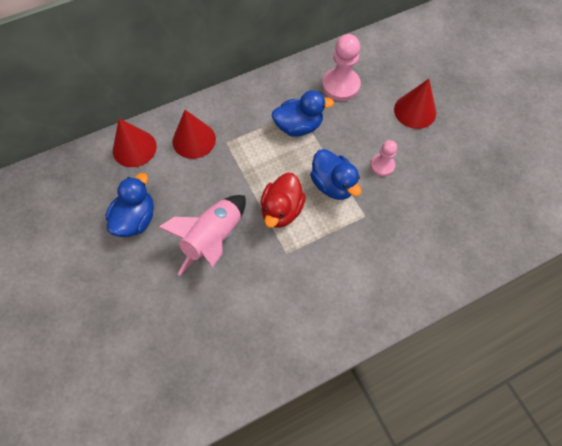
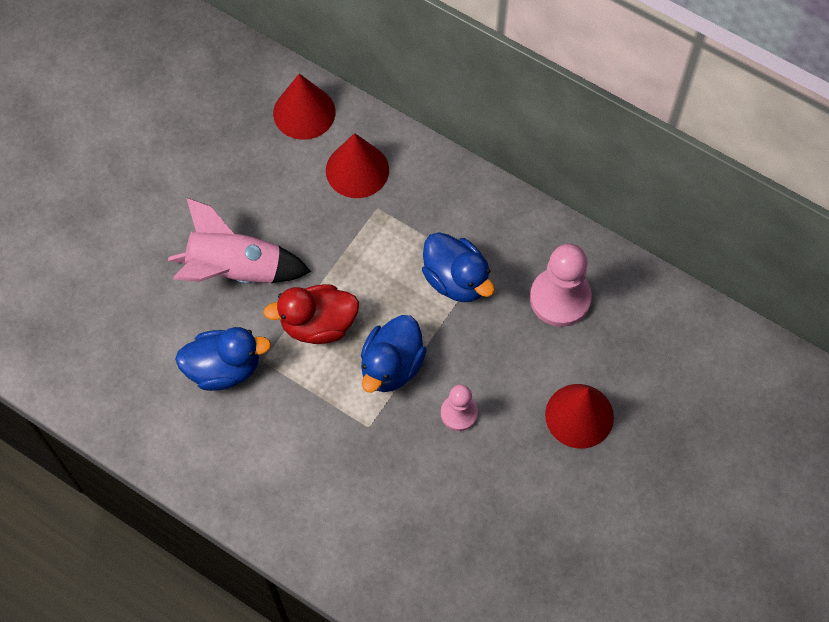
camera: 60 degrees right, 0 degrees up
blue duck [105,173,154,237] -> blue duck moved to [175,327,271,391]

